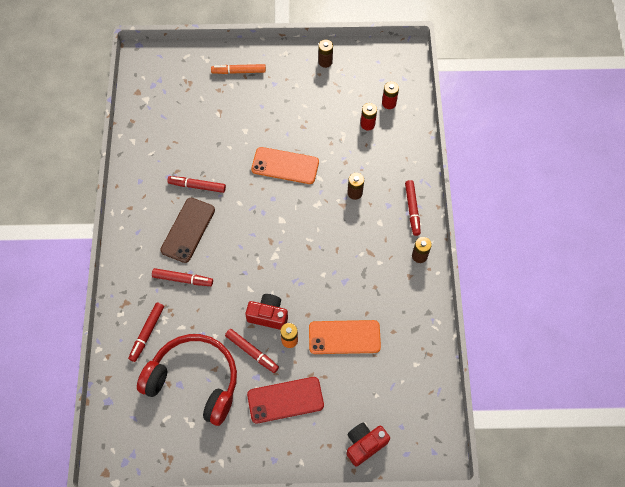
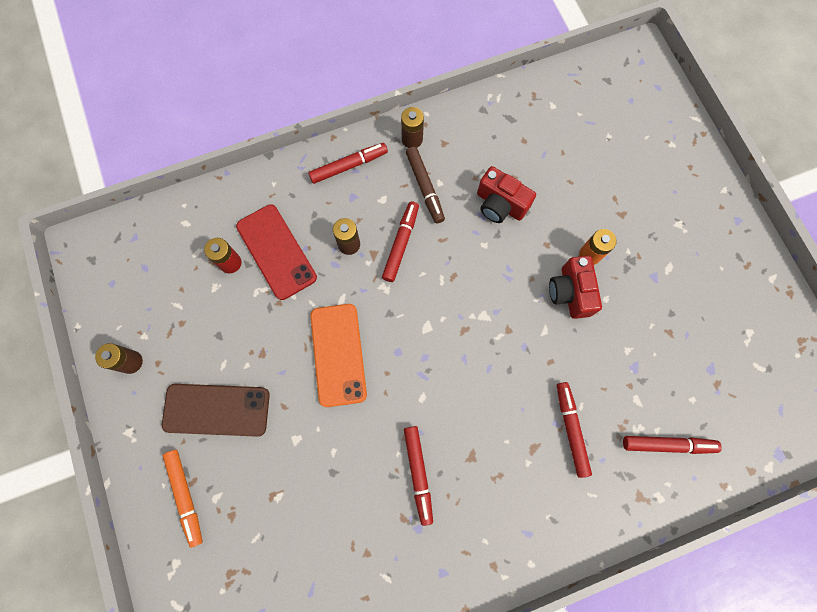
camera: 110 degrees left, 10 degrees up
red headphones [137,334,237,426] -> none
brown phone [160,198,215,263] -> brown phone moved to [162,384,270,437]
red marker [225,329,279,373] -> red marker moved to [382,201,419,282]
red phone [247,377,324,423] -> red phone moved to [236,204,317,300]
orange phone [309,320,381,354] -> none
red camera [346,422,390,467] -> red camera moved to [477,166,536,223]
red battery [382,81,399,109] -> none
none -> brown marker [406,147,445,223]

